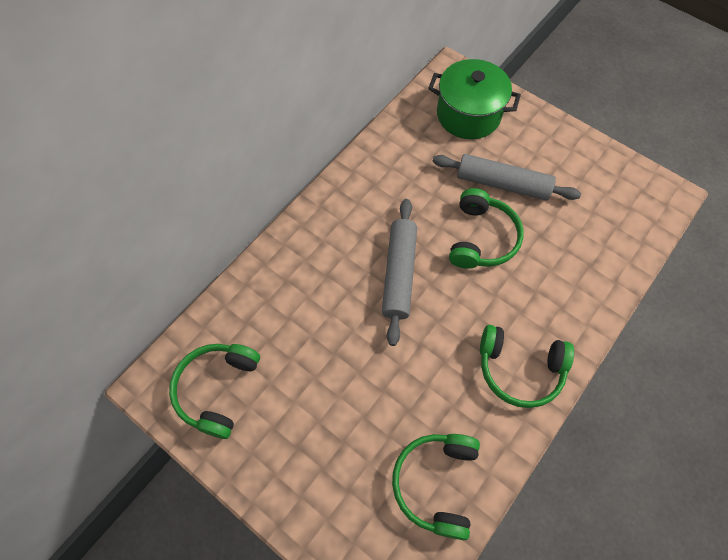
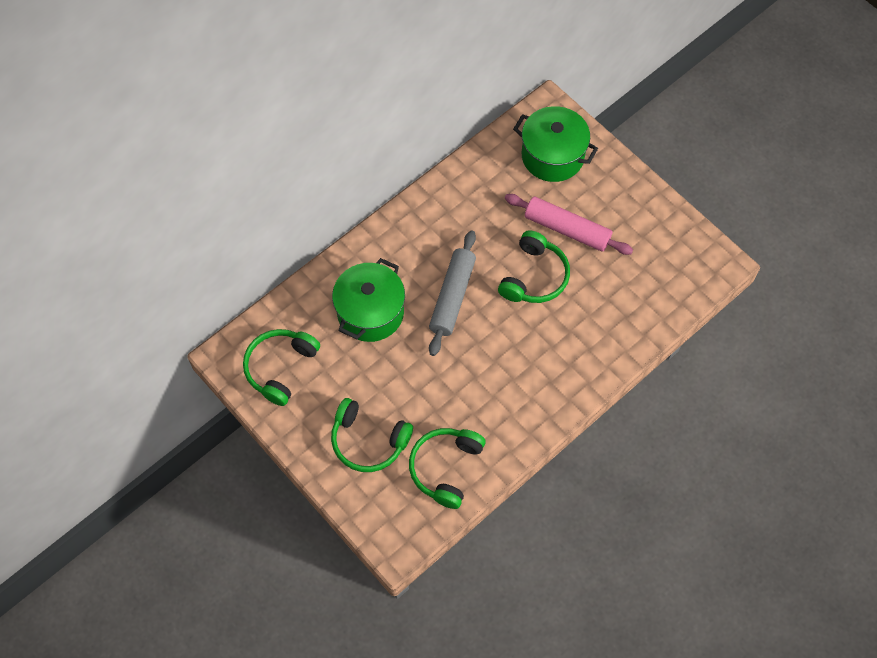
camera: 10 degrees right, 0 degrees up
grey rolling pin [432,154,581,201] -> pink rolling pin [505,194,633,255]
green headphones [480,325,574,408] -> green headphones moved to [331,398,413,472]
none -> green pot [332,258,405,342]

